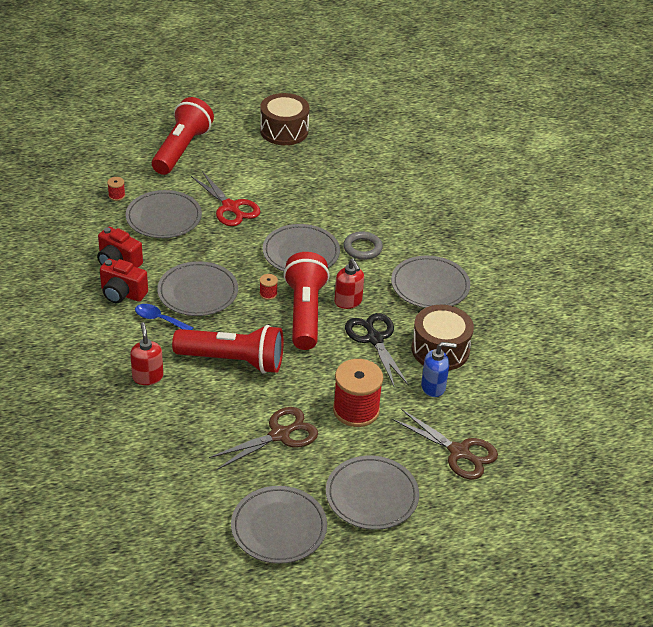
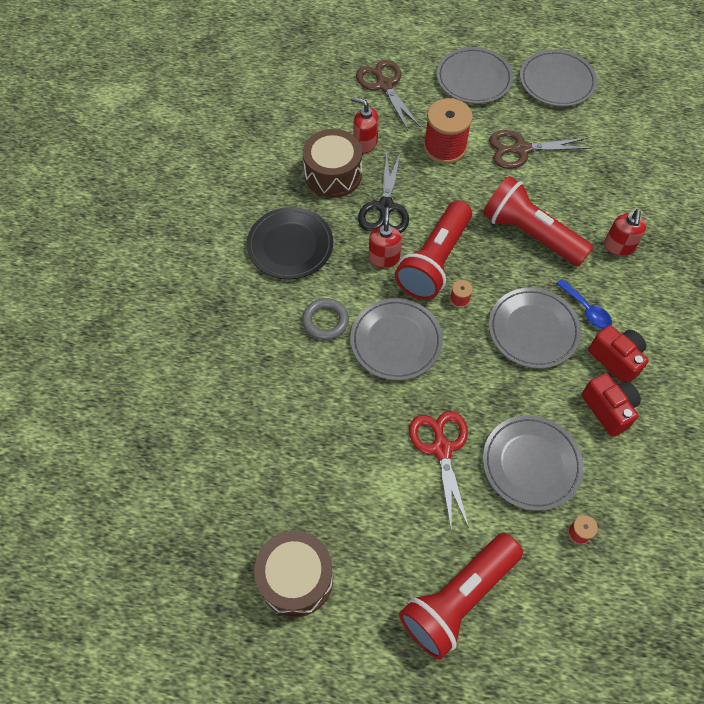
camera: 150 degrees left, 20 degrees up
grey plate [391,256,470,308] -> black plate [247,207,333,279]
blue soap dispenser [421,342,457,397] -> red soap dispenser [351,97,379,153]

